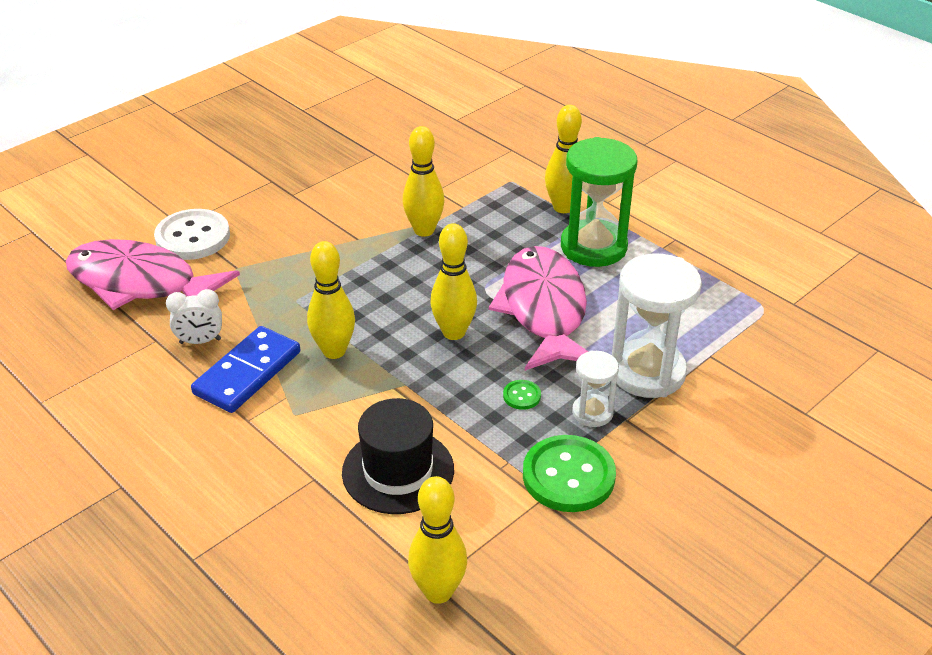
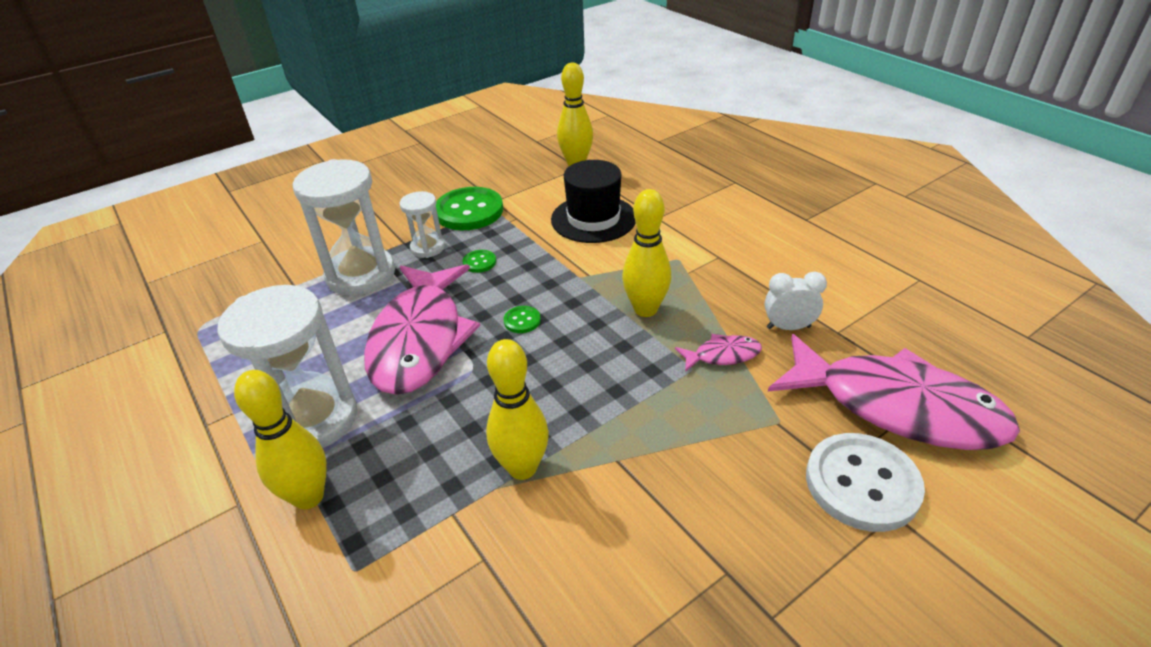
camera: 170 degrees left, 0 degrees up
blue domino [191,326,300,413] -> none
yellow bowling pin [430,223,477,340] -> green button [503,306,541,333]
green hourglass [561,137,638,267] -> white hourglass [217,285,357,448]
none -> pink fish [675,334,762,372]

